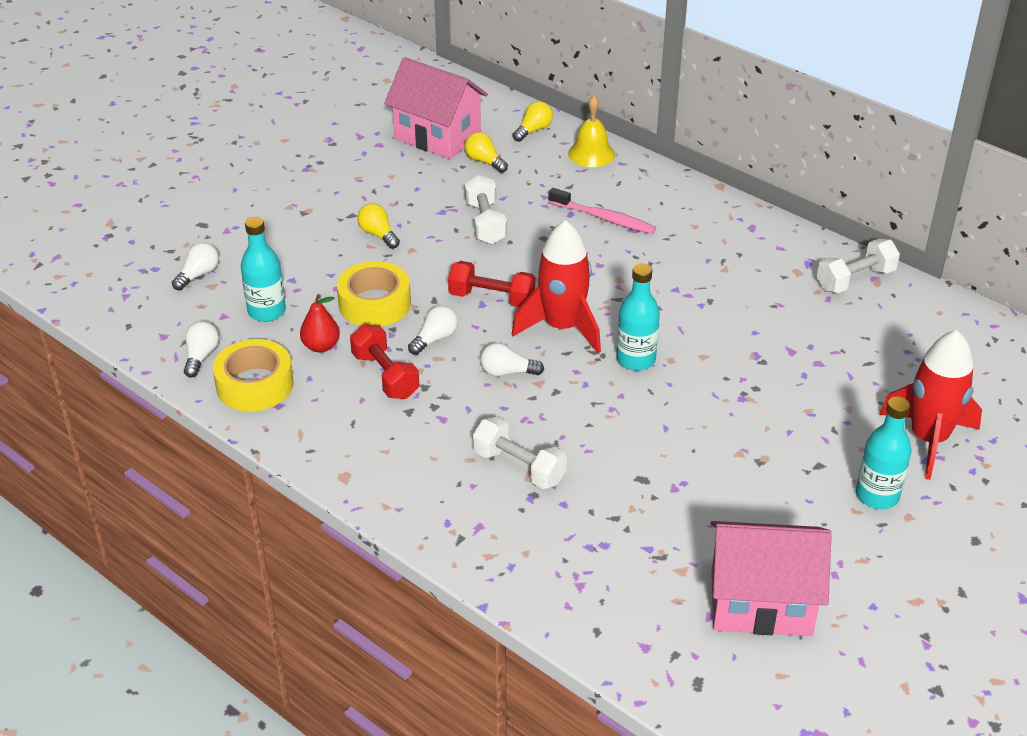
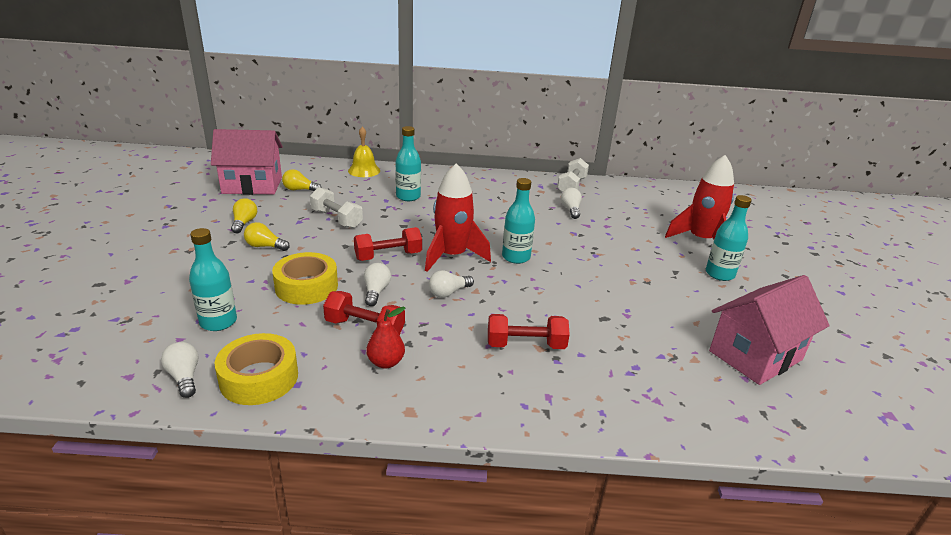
camera: 40 degrees left, 10 degrees down
white light bulb [172,242,219,290] -> white light bulb moved to [561,188,582,219]
red pear [300,294,340,352] -> red pear moved to [366,307,406,368]
white dumbbell [473,417,567,489] -> red dumbbell [488,314,570,349]
yellow light bulb [512,101,553,142] -> yellow light bulb moved to [231,198,257,233]
pink toothbrush [548,188,656,234] -> turquoise bottle [395,126,421,201]

